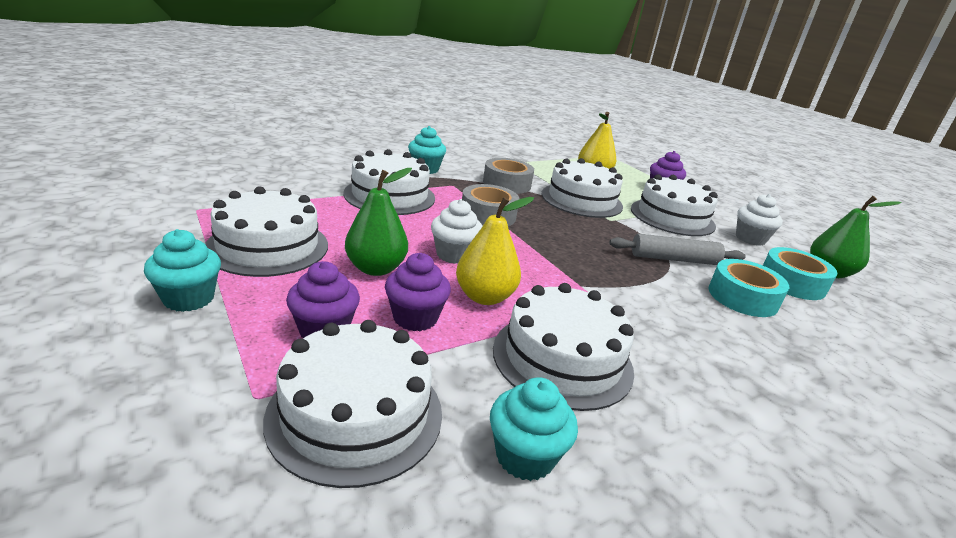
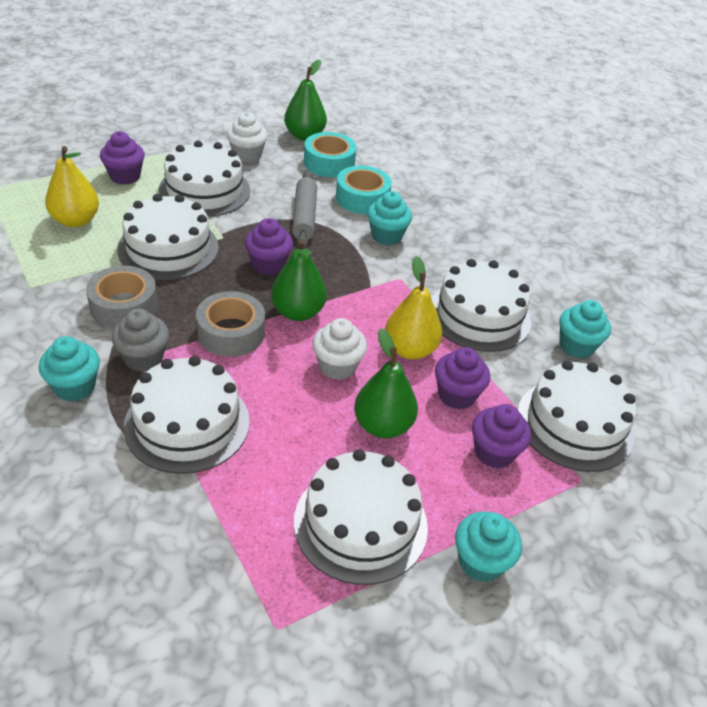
camera: 90 degrees left, 15 degrees up
none -> grey cupcake [112,309,169,372]
none -> purple cupcake [245,218,293,275]
none -> green pear [271,239,327,321]
none -> turquoise cupcake [367,191,412,245]

